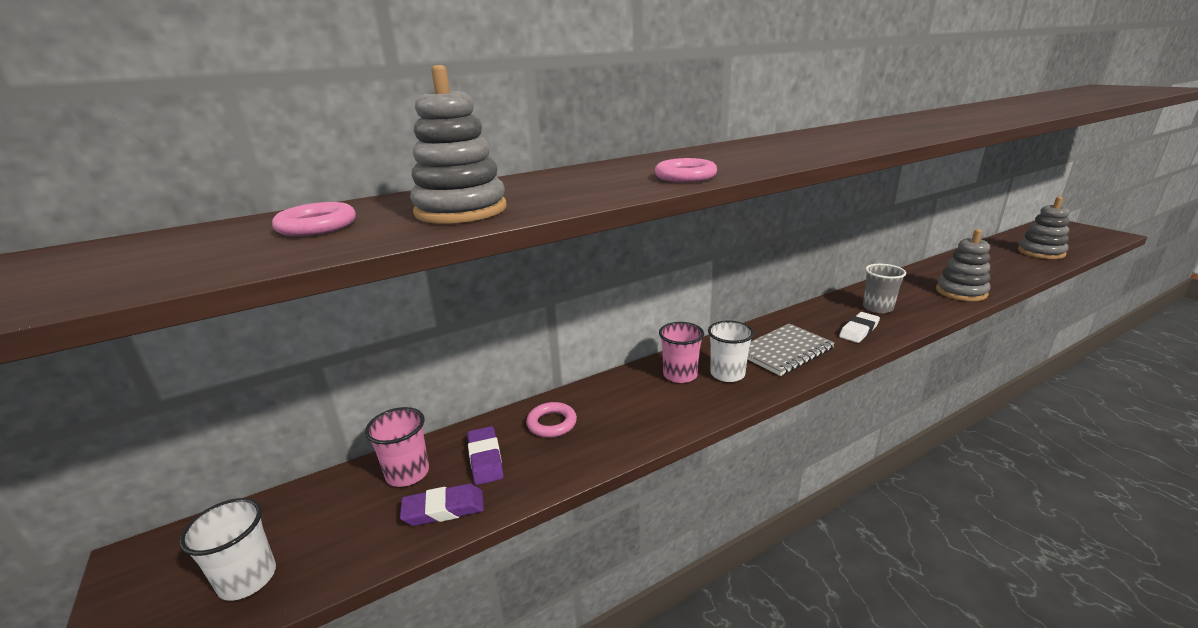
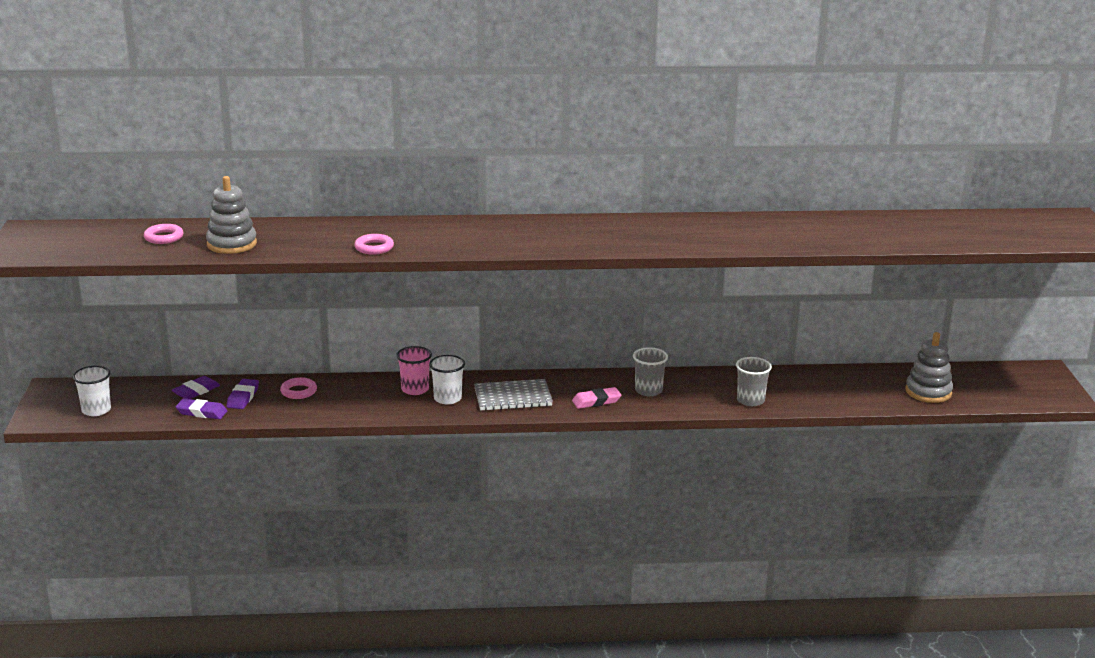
camera: 25 degrees right, 0 degrees up
pink cup [365,407,429,487] -> purple eraser [172,376,220,399]
white eraser [839,312,880,343] -> pink eraser [572,387,621,409]
grey stacking toy [936,229,990,301] -> grey cup [736,357,772,406]

